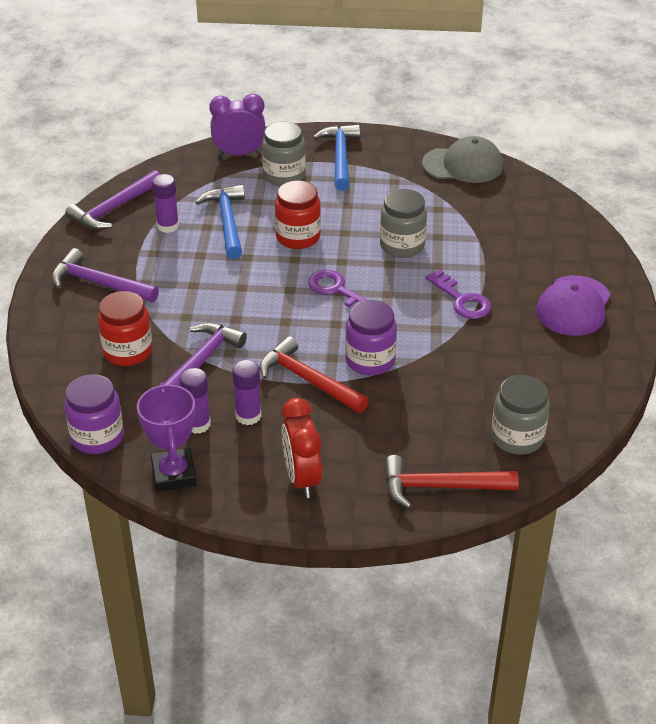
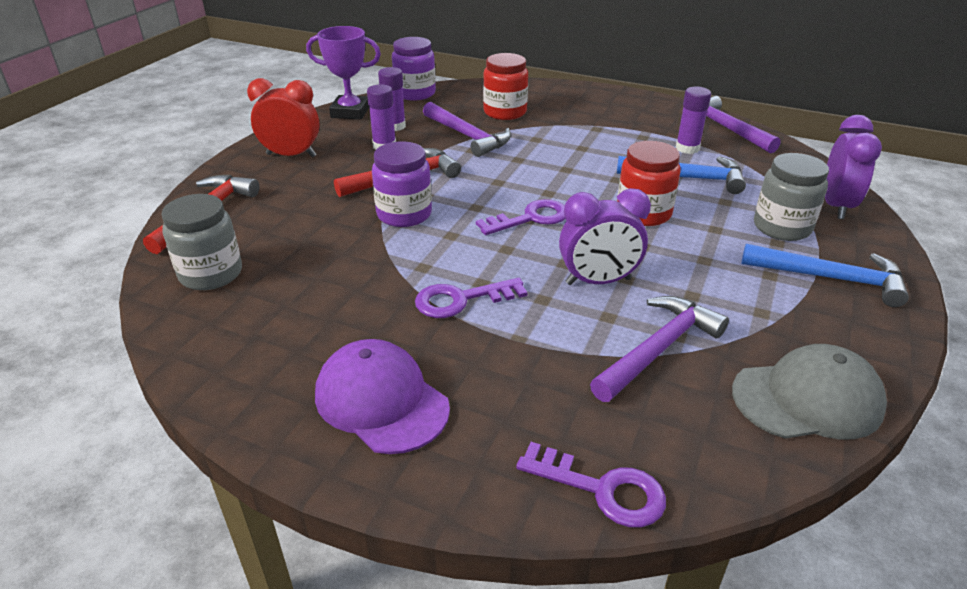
camera: 110 degrees right, 5 degrees down
purple hammer [52,248,159,302] -> purple hammer moved to [590,296,729,402]
grey jar [380,189,427,258] -> purple clock [559,188,651,285]
grey cap [422,136,503,183] -> grey cap turned 120 degrees counterclockwise [732,344,887,439]
none -> purple key [516,442,666,528]

